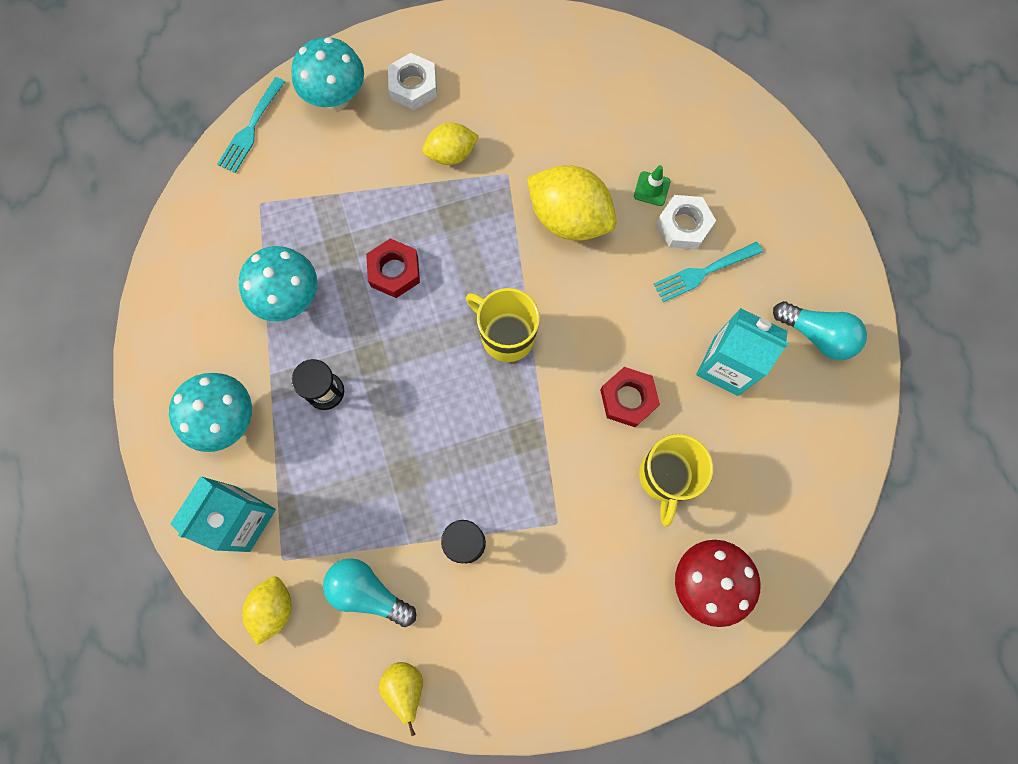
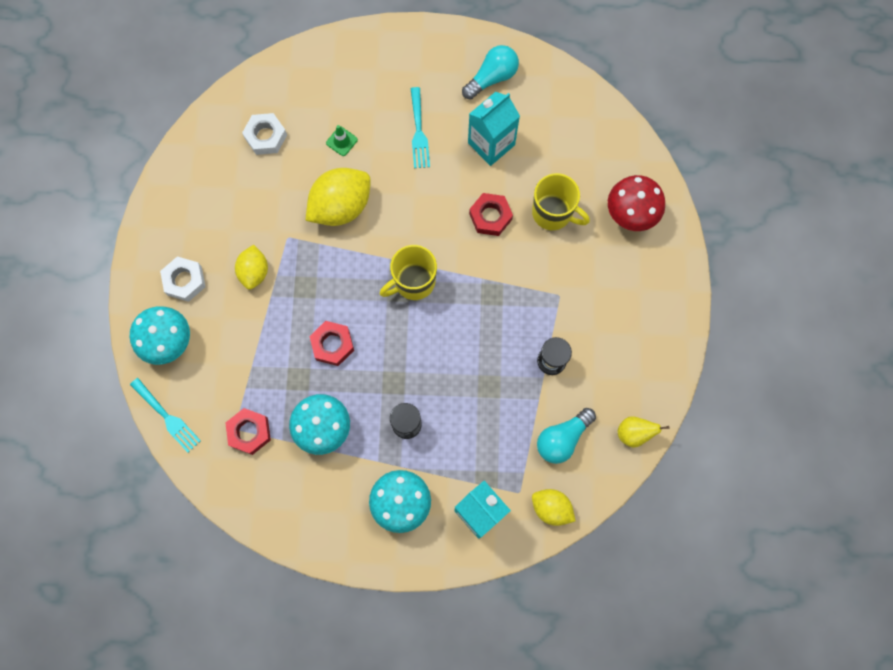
camera: 70 degrees left, 0 degrees up
white nut [656,195,716,249] -> white nut moved to [242,113,287,155]
none -> red nut [225,408,271,455]

